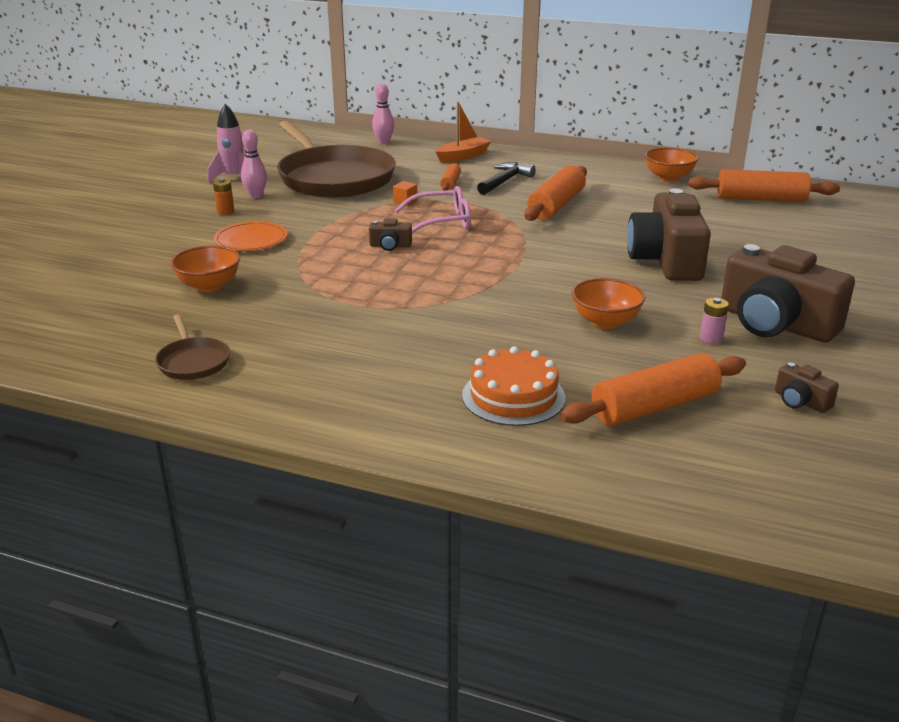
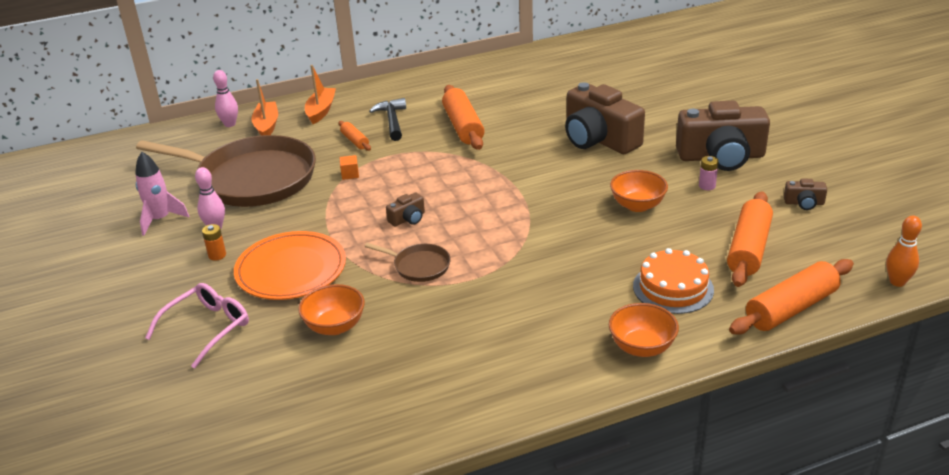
camera: 40 degrees left, 5 degrees up
brown pan [155,314,230,380] -> brown pan moved to [364,243,451,282]
orange plate [214,221,287,251] -> orange plate [234,231,346,300], size x1.55
pink glasses [395,186,471,234] -> pink glasses moved to [145,283,249,369]
orange bowl [645,147,699,182] -> orange bowl moved to [609,303,679,357]
orange rolling pin [688,169,840,202] -> orange rolling pin moved to [729,259,854,335]
none -> orange boat [251,79,278,136]
none -> orange bowling pin [886,216,922,287]

